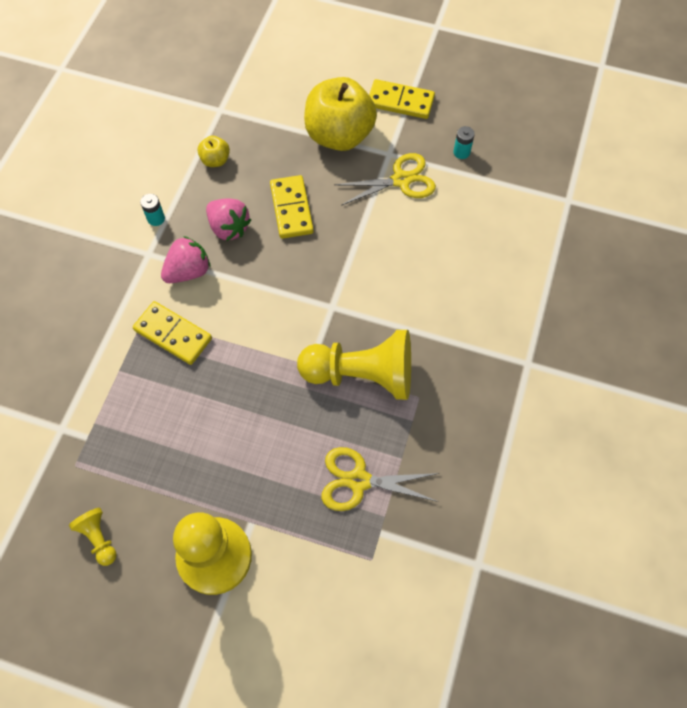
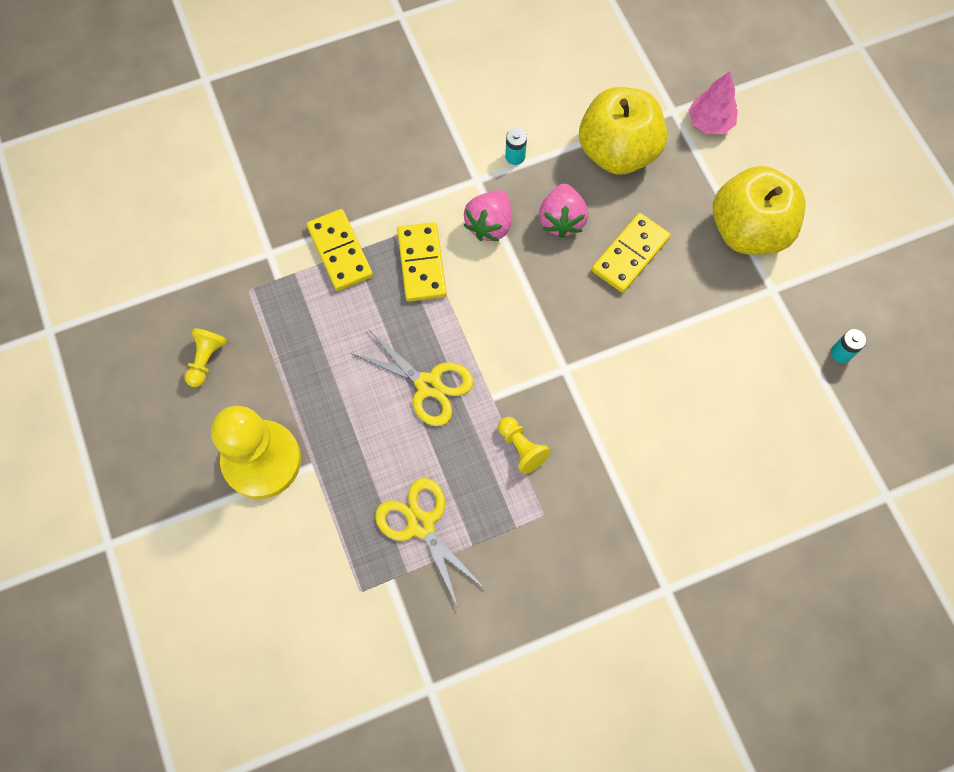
camera: 50 degrees right, 5 degrees up
pink strawberry [161,236,211,283] -> pink strawberry turned 105 degrees clockwise [464,190,511,241]
yellow apple [197,136,230,167] -> yellow apple [579,87,667,175], size x2.28
yellow pawn [297,330,411,400] -> yellow pawn [498,417,551,474], size x0.45
yellow scissors [334,153,436,205] -> yellow scissors moved to [350,329,474,426]
yellow domino [369,79,435,119] -> yellow domino moved to [306,209,373,291]
none -> pink tree [688,72,738,134]

